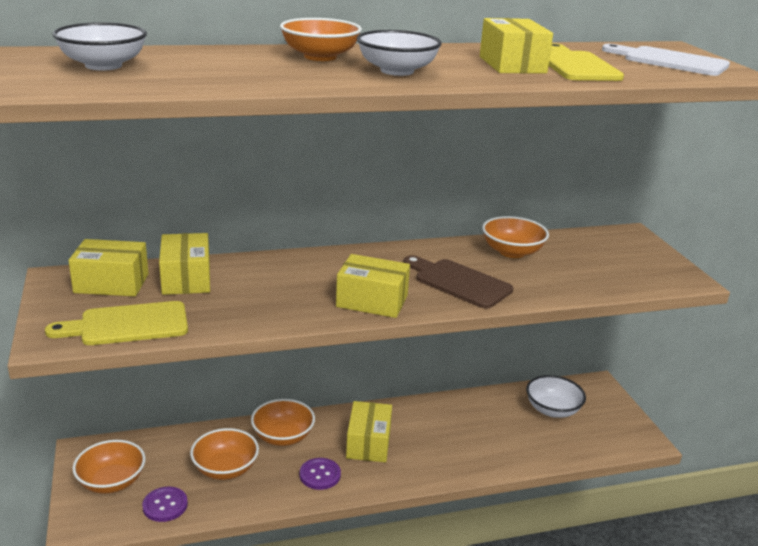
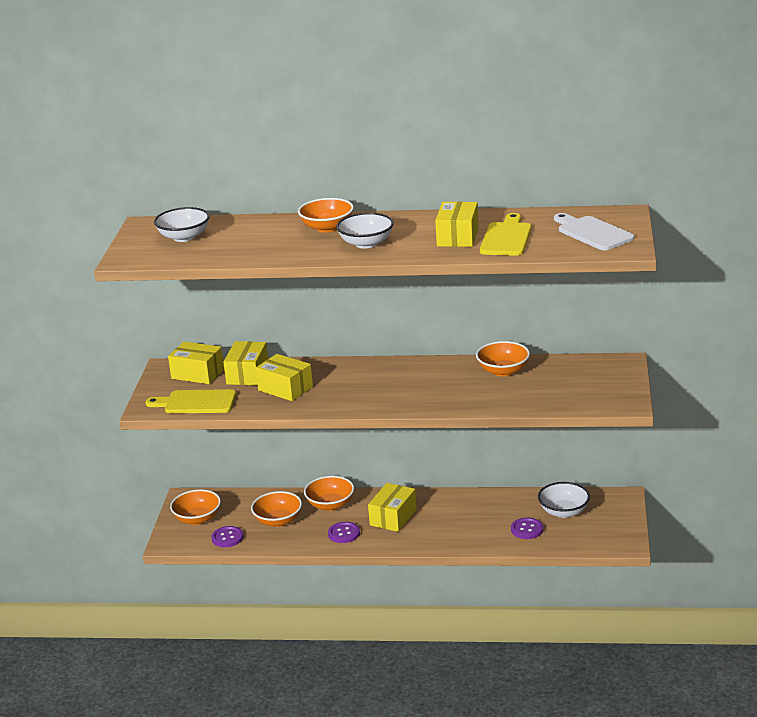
camera: 25 degrees right, 0 degrees up
yellow box [336,254,410,318] -> yellow box moved to [256,354,313,401]
brown cutting board [403,255,513,309] -> none
none -> purple button [511,518,543,539]

